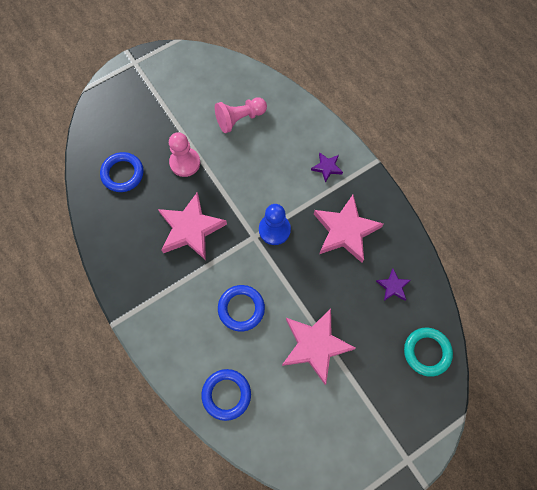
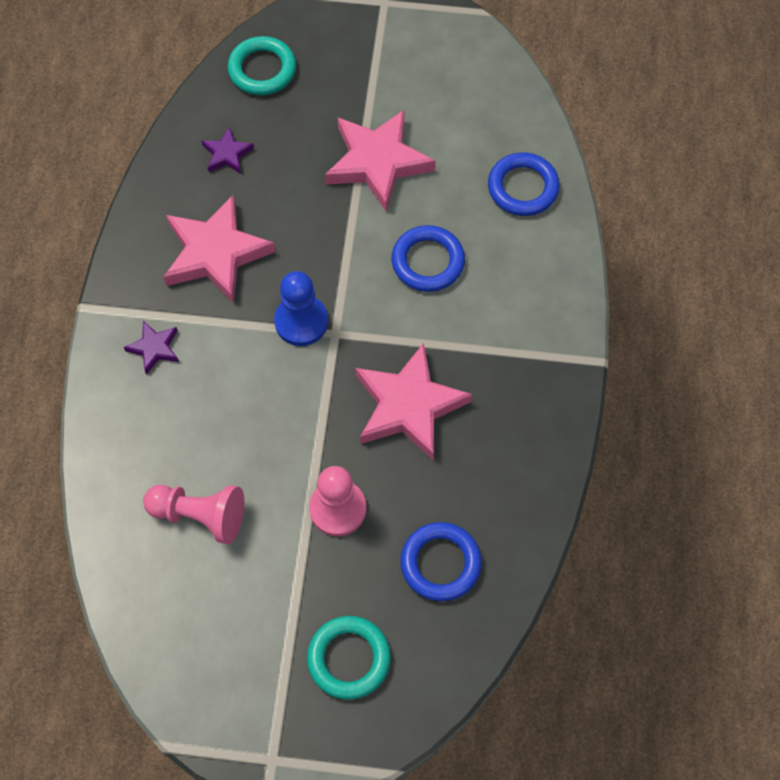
camera: 140 degrees left, 5 degrees down
none -> turquoise ring [307,616,391,700]

